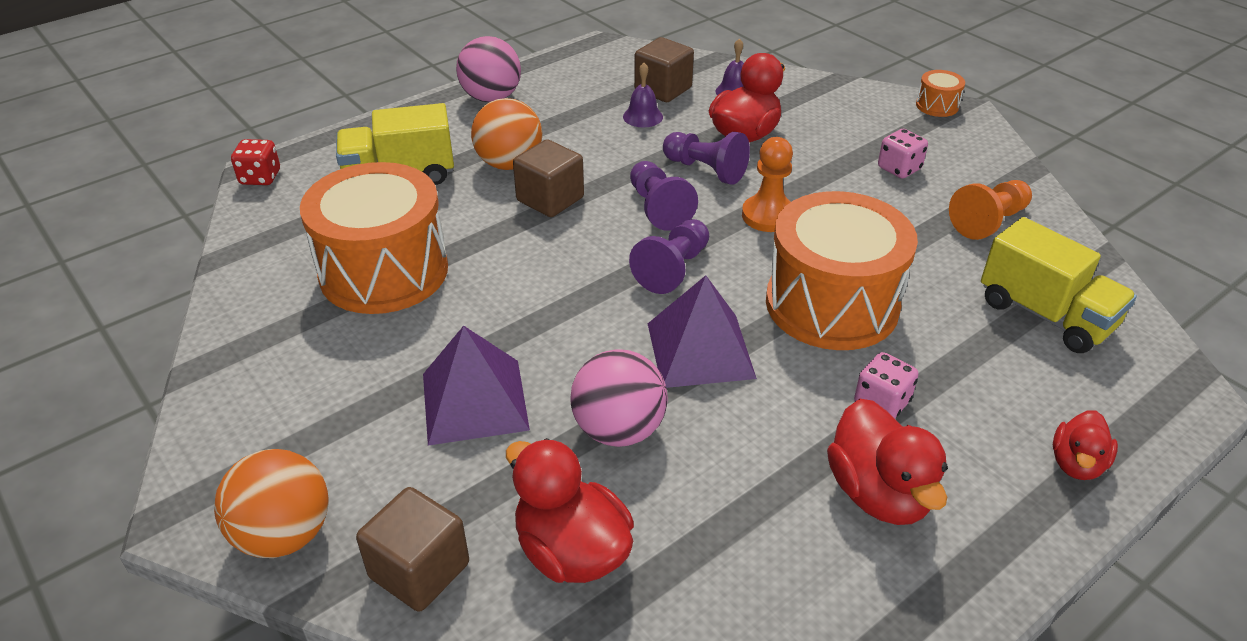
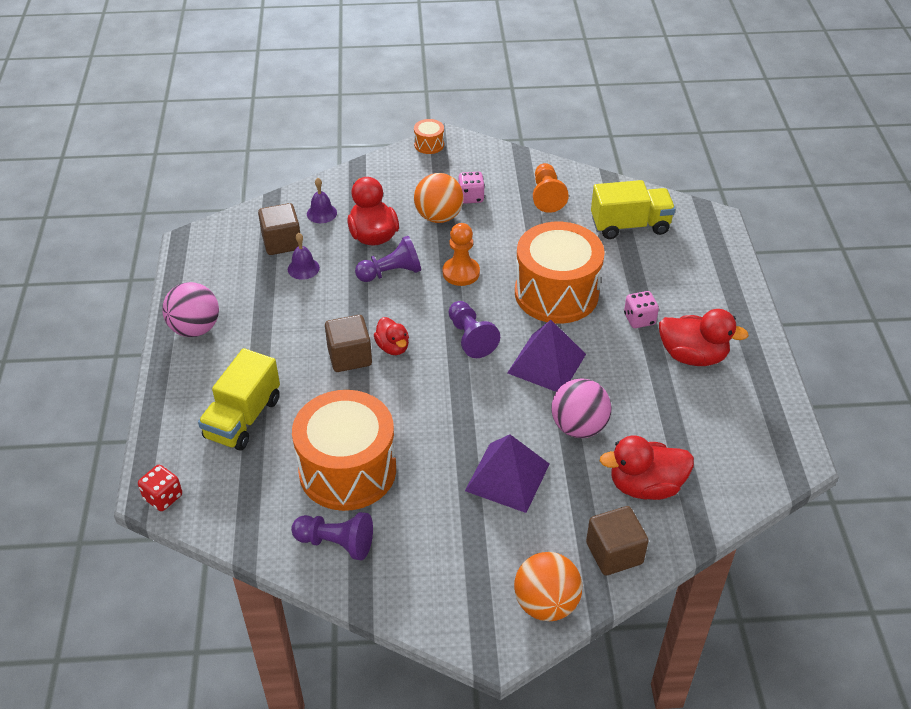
camera: 55 degrees left, 5 degrees up
orange ball [471,98,542,170] -> orange ball moved to [414,173,464,223]
purple pawn [630,161,698,231] -> purple pawn moved to [291,512,373,560]
red duck [1053,410,1118,480] -> red duck moved to [374,317,409,355]

